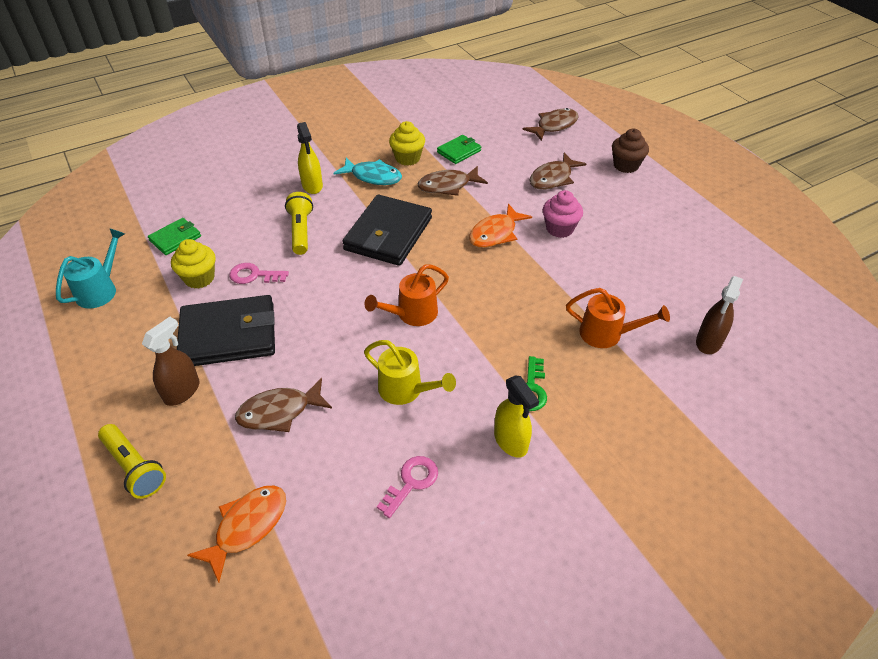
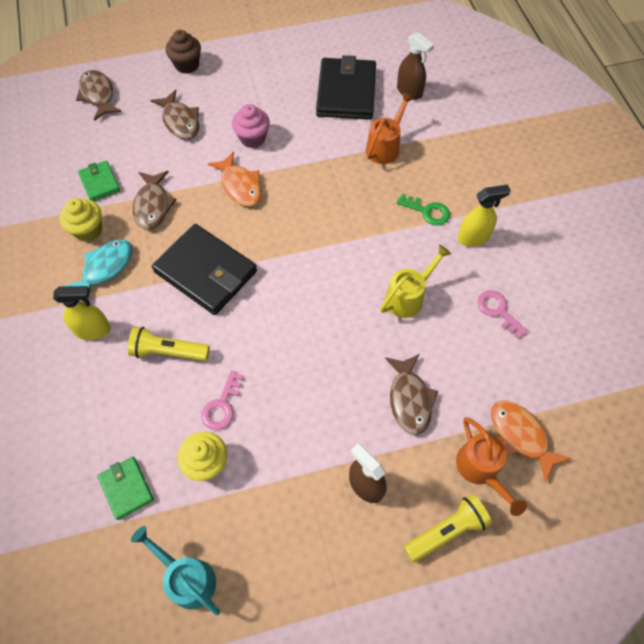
camera: 75 degrees left, 15 degrees up
black wallet [177,295,275,366] -> black wallet moved to [316,55,376,120]
orange watering can [364,264,449,326] -> orange watering can moved to [456,417,527,516]

